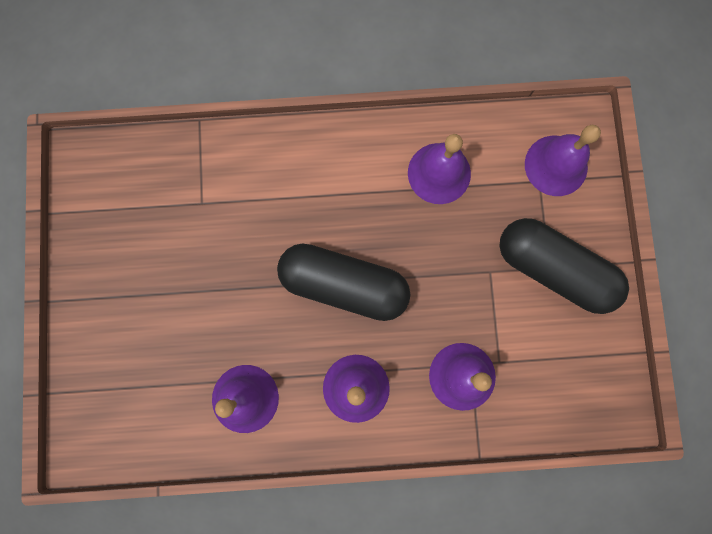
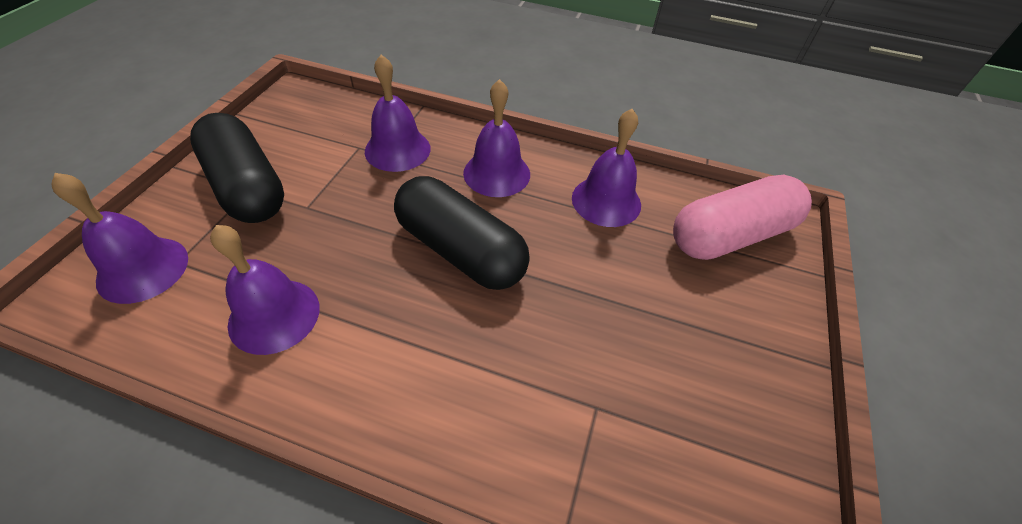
camera: 160 degrees left, 30 degrees down
none -> pink capsule [673,175,812,260]

